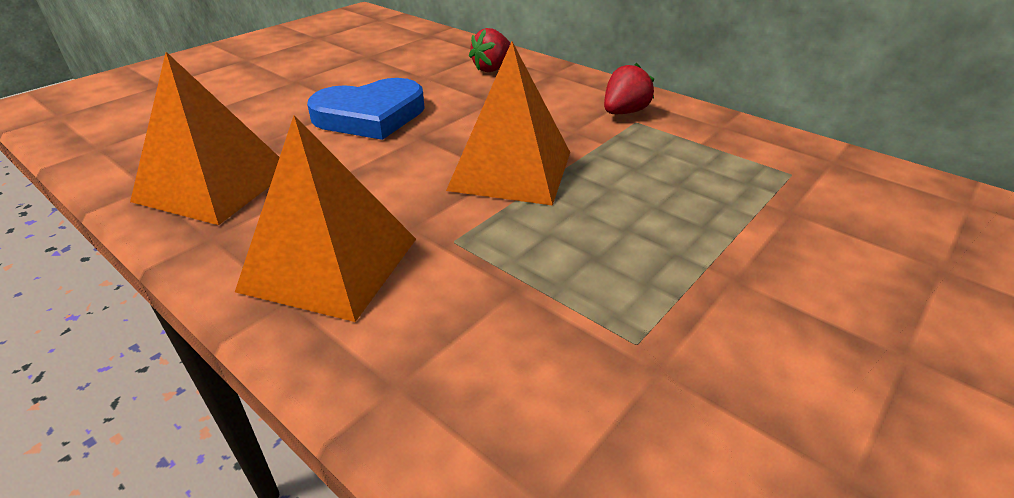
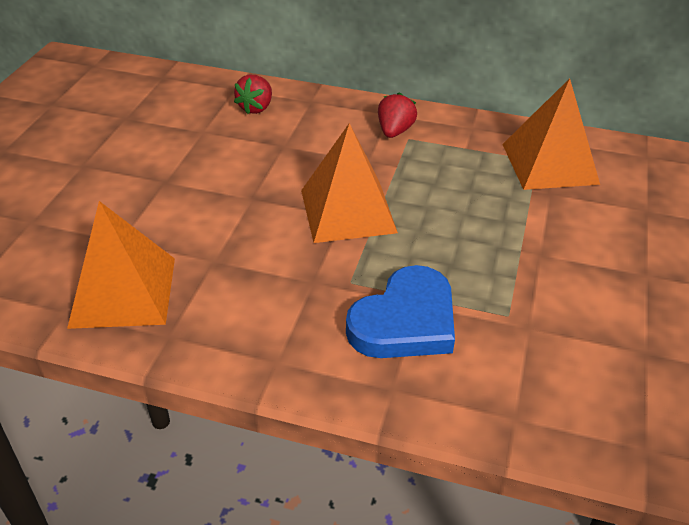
camera: 25 degrees left, 5 degrees up
orange pyramid [235,115,416,322] -> orange pyramid moved to [502,78,600,190]
blue heart [307,78,425,140] -> blue heart moved to [346,265,455,358]

